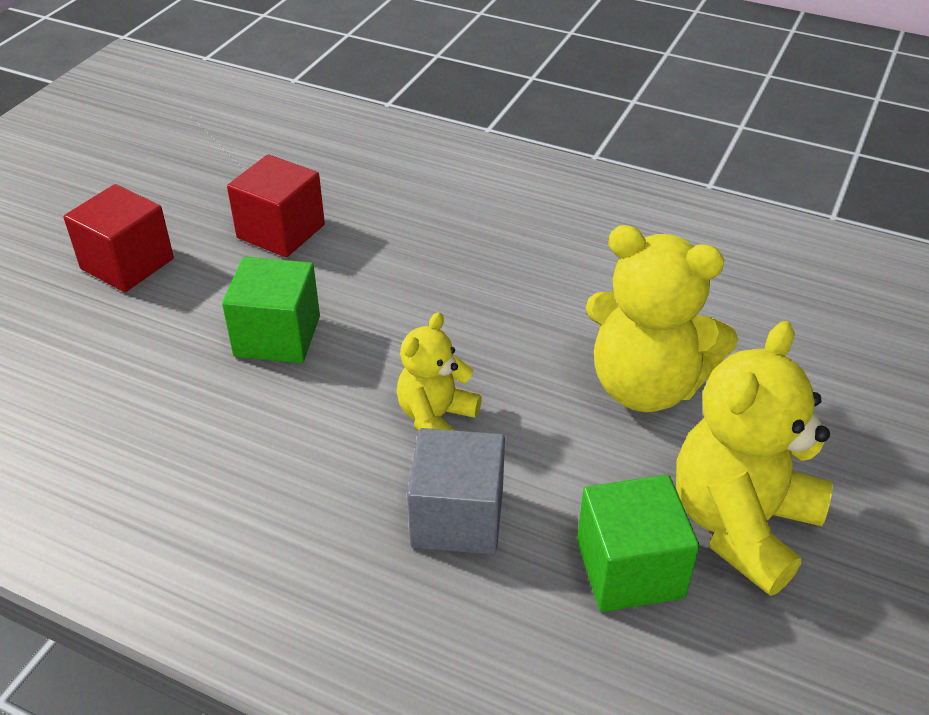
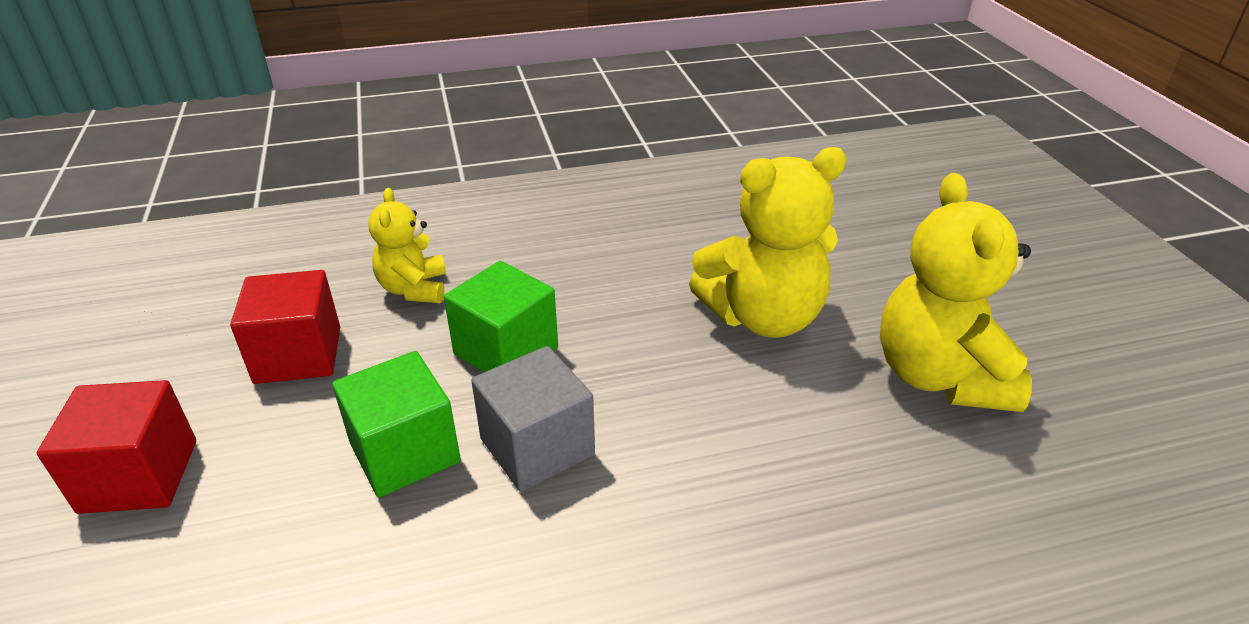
camera: 40 degrees left, 5 degrees down
yellow teddy bear [397,312,482,431] -> yellow teddy bear moved to [368,188,446,303]
grey cube [407,428,505,554] -> grey cube moved to [471,346,595,492]
green cube [577,475,699,612] -> green cube moved to [444,261,558,373]

